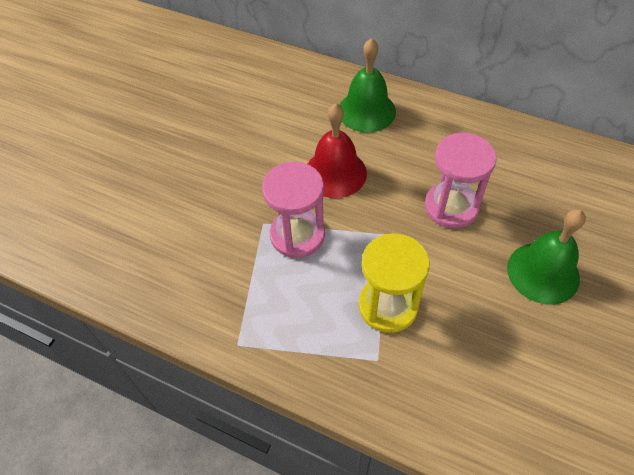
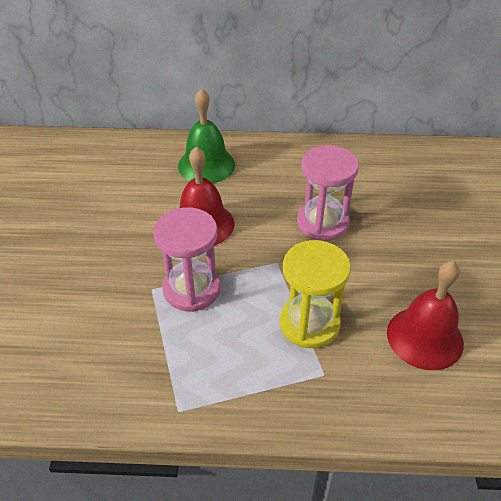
camera: 25 degrees left, 10 degrees down
green bell [507,209,586,305] -> none
none -> red bell [387,261,464,370]

